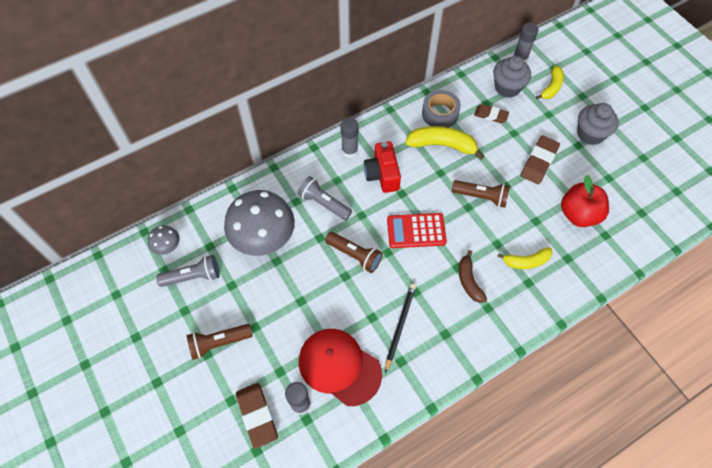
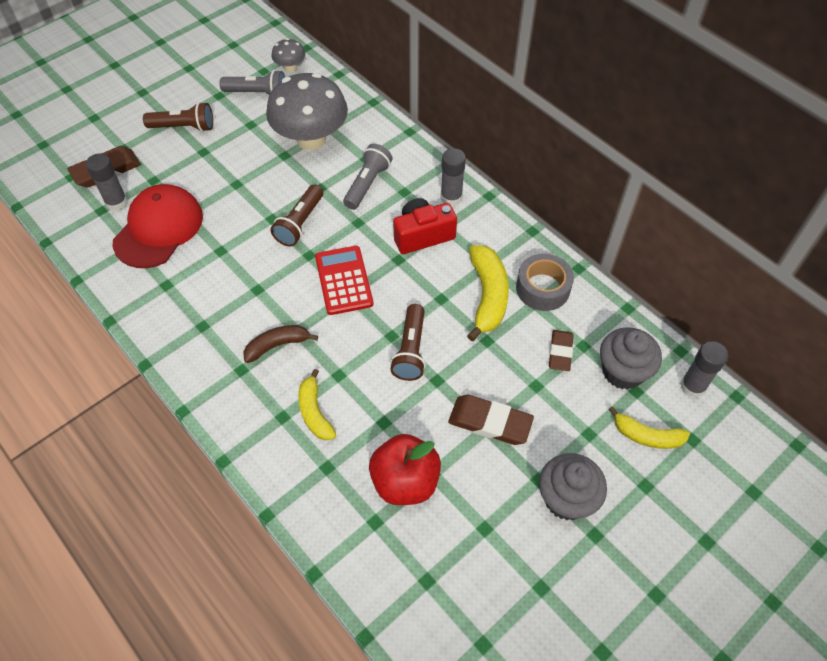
camera: 80 degrees right, 5 degrees down
grey flashlight [156,255,220,287] -> grey flashlight turned 60 degrees counterclockwise [219,70,285,95]
brown flashlight [187,324,253,360] -> brown flashlight turned 120 degrees clockwise [143,102,213,132]
black pencil [385,284,416,373] -> none

